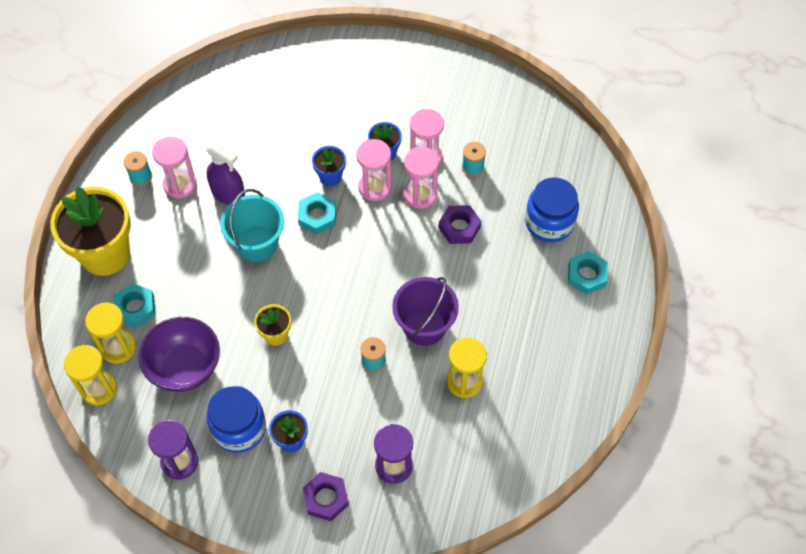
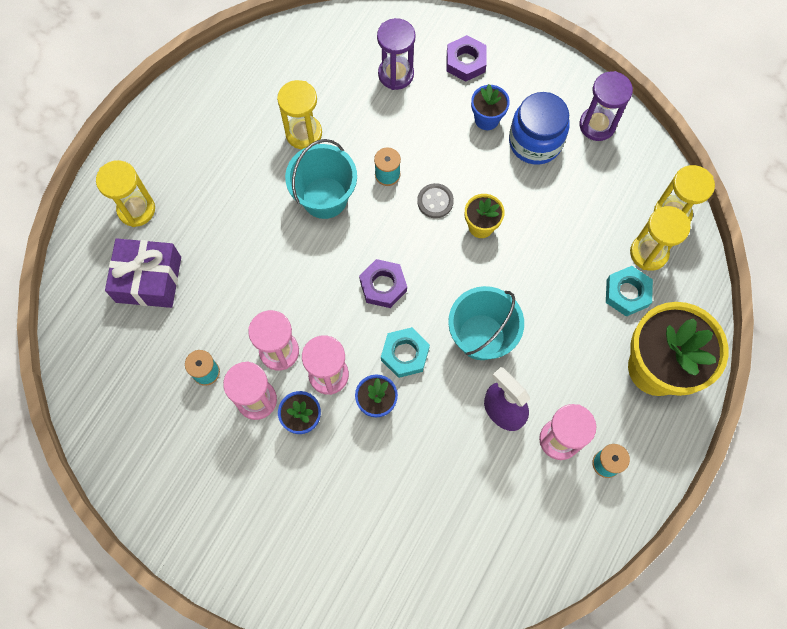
camera: 165 degrees left, 10 degrees up
purple bowl [138,317,220,392] -> none
purple bucket [392,277,459,346] -> turquoise bucket [285,139,357,219]
purple nut [439,205,481,244] -> purple nut moved to [359,259,407,308]
blue jar [525,178,579,242] -> purple gift [105,238,181,308]
turquoise nut [568,251,608,295] -> yellow hourglass [96,160,155,227]
none -> grey button [417,183,454,218]

